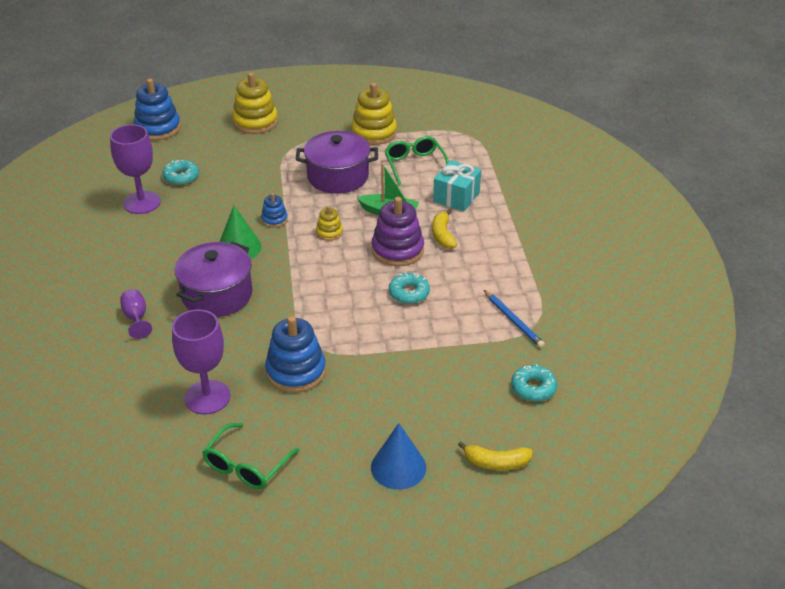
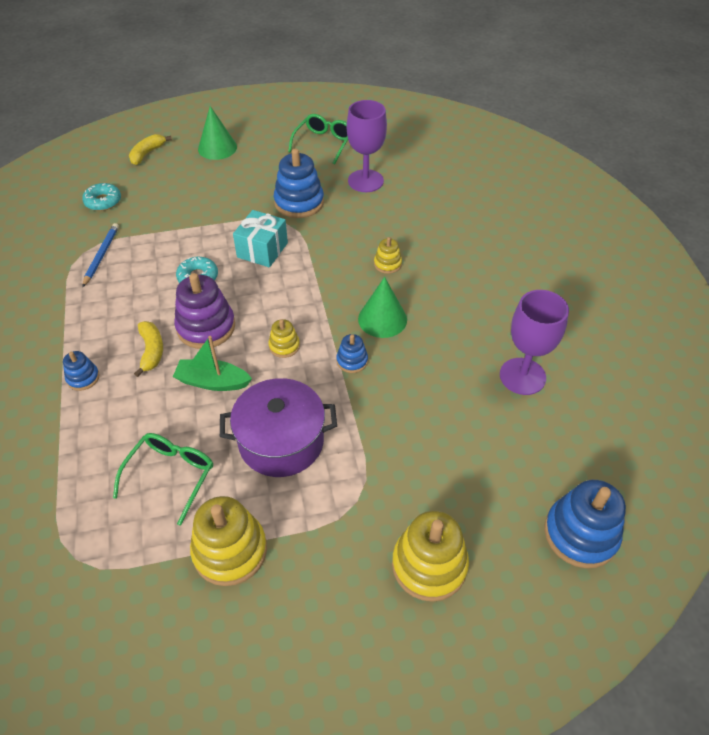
camera: 175 degrees right, 10 degrees up
purple goblet [120,289,152,339] -> none
turquoise donut [162,160,199,185] -> none
purple pot [175,242,252,317] -> yellow stacking toy [374,237,402,274]
blue cone [371,423,426,490] -> green cone [198,106,237,160]
green glasses [385,136,449,186] -> green glasses turned 135 degrees counterclockwise [113,433,213,526]
turquoise gift [433,160,481,212] -> turquoise gift moved to [233,210,288,267]
yellow banana [458,441,533,470] -> yellow banana turned 60 degrees counterclockwise [129,134,172,165]
blue pencil [484,290,545,348] -> blue pencil turned 45 degrees clockwise [82,223,119,287]
none -> blue stacking toy [63,351,100,391]

